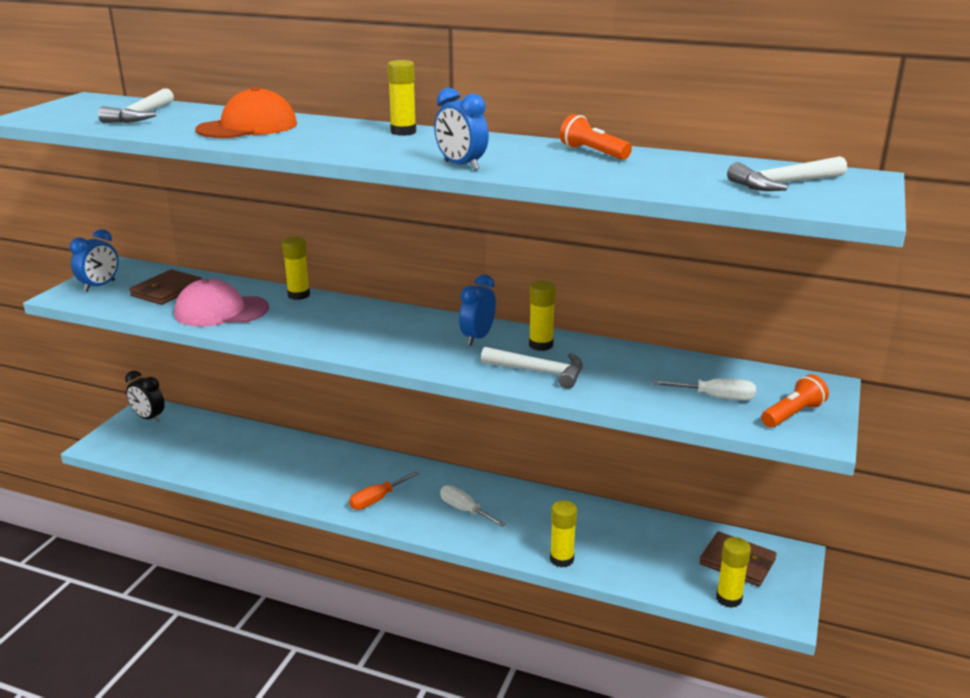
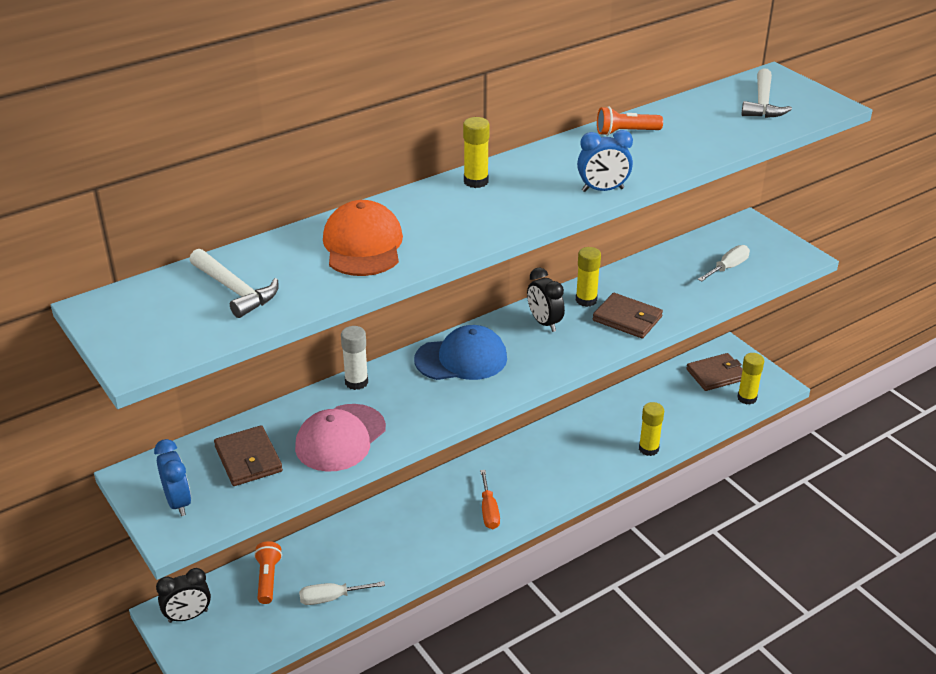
camera: 55 degrees left, 10 degrees up
yellow glue stick [282,237,310,300] -> white glue stick [341,326,368,390]
white screwdriver [440,485,506,527] -> white screwdriver moved to [299,581,385,605]
blue clock [459,275,496,345] -> black clock [527,268,565,332]
white hammer [481,347,583,389] -> brown wallet [593,293,663,339]
orange flashlight [761,374,829,427] -> orange flashlight moved to [254,541,282,604]
none -> blue cap [414,325,507,380]

